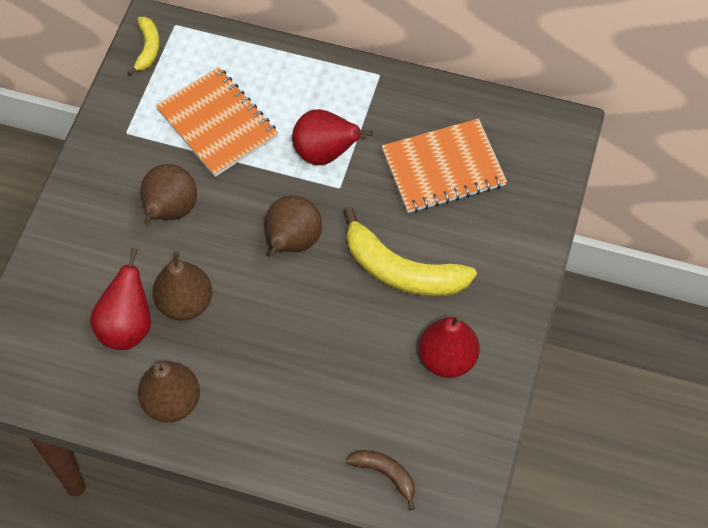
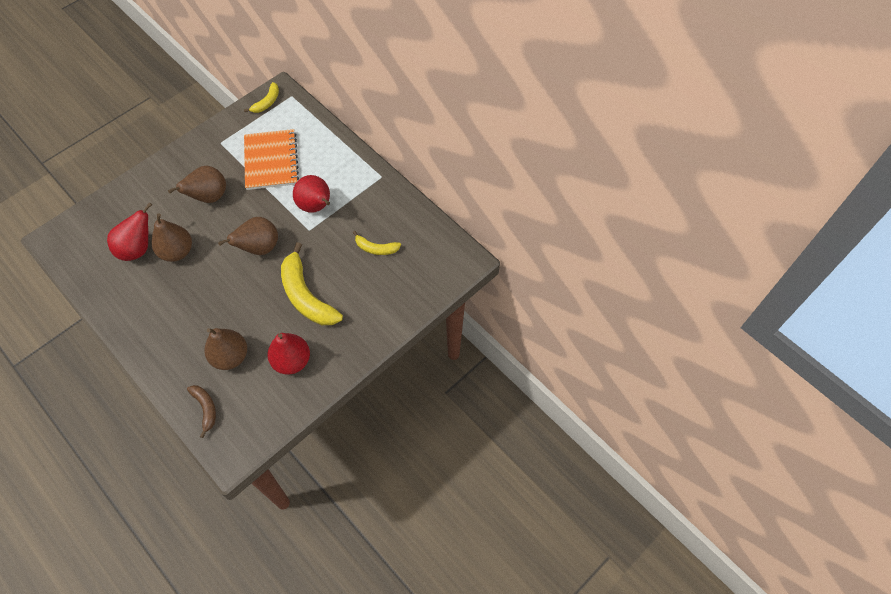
camera: 30 degrees right, 0 degrees up
brown pear [138,361,200,422] -> brown pear moved to [204,328,247,370]
orange notebook [382,118,507,213] -> yellow banana [353,231,401,255]

